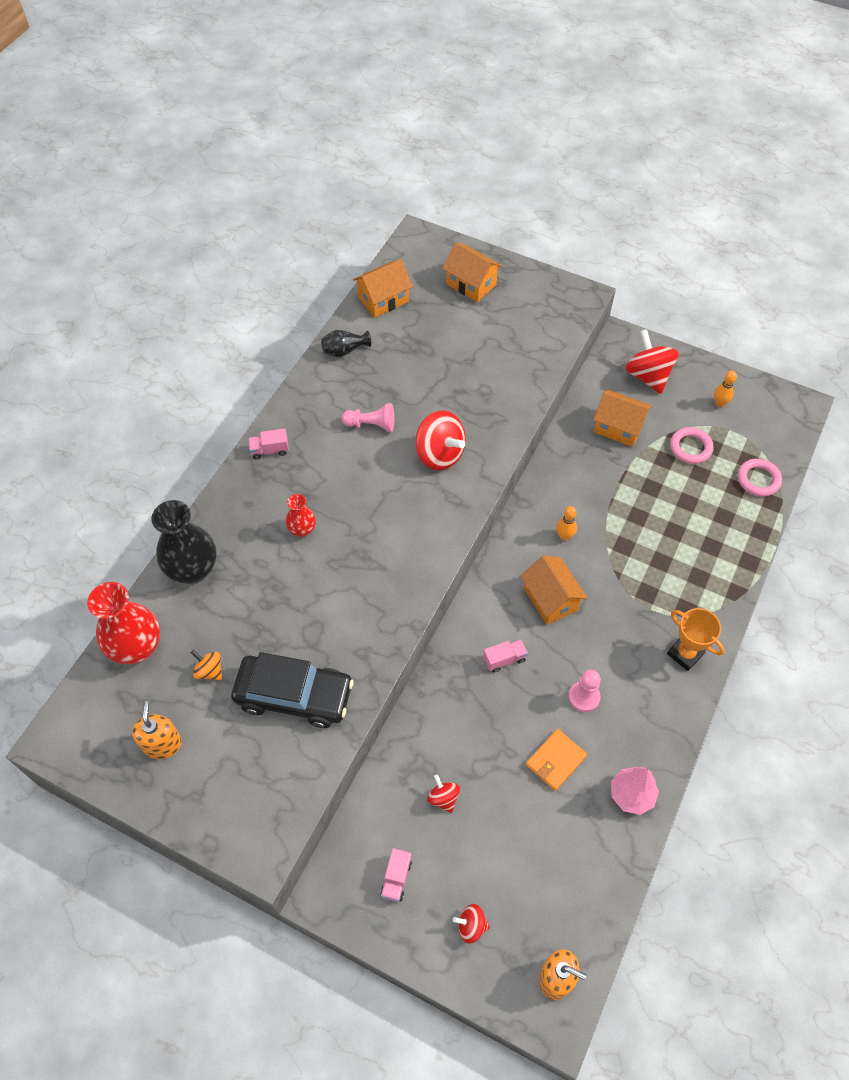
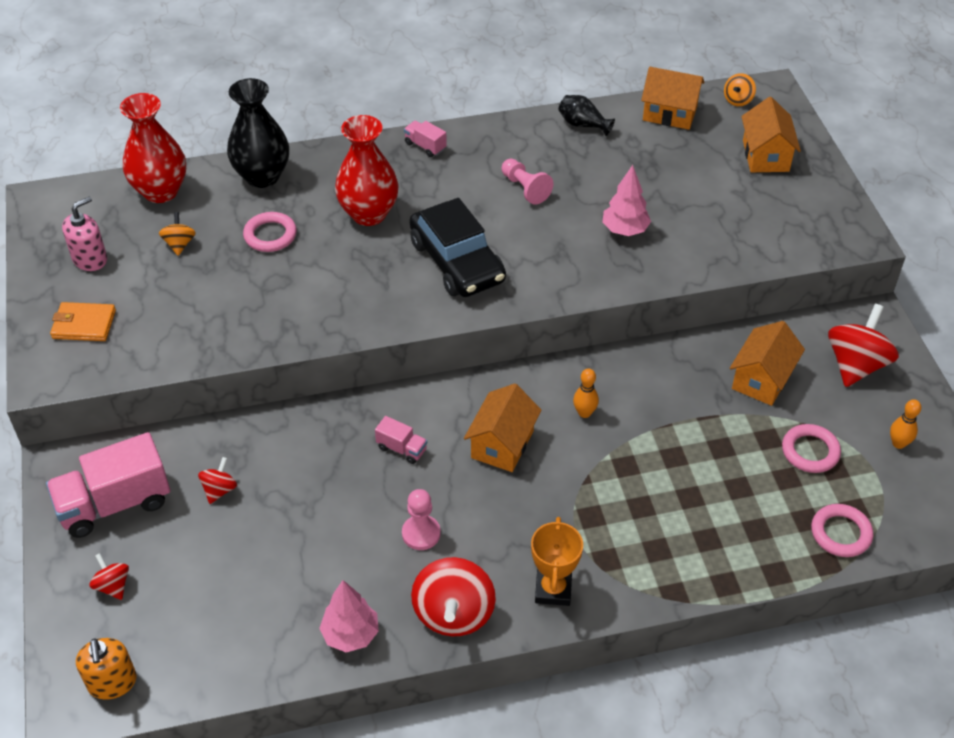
camera: 50 degrees right, 10 degrees down
orange soap dispenser [132,701,182,759] -> pink soap dispenser [62,197,107,271]
black car [231,652,354,728] -> black car moved to [409,198,506,297]
red vase [286,494,316,537] -> red vase [335,115,399,226], size x1.89
pink truck [380,848,412,902] -> pink truck [46,432,170,538], size x2.15
red spinning top [415,411,466,471] -> red spinning top moved to [411,557,496,636]
orange wallet [526,729,587,791] -> orange wallet moved to [50,302,116,341]
orange house [593,390,652,447] -> orange house turned 45 degrees clockwise [730,321,805,406]
none -> pink ring [243,212,297,252]
none -> pink tree [602,165,651,236]
none -> orange spinning top [724,73,756,106]

